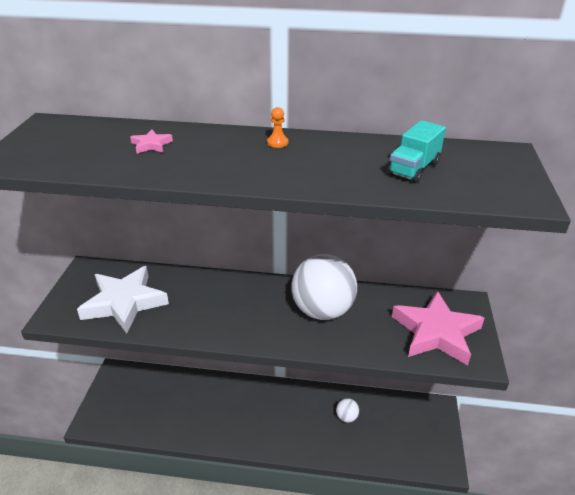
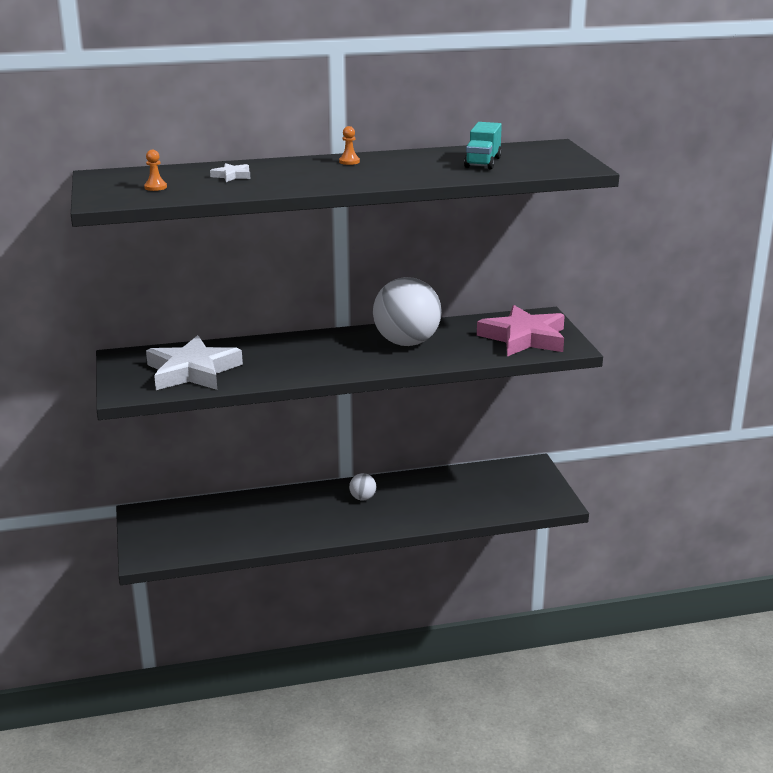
camera: 20 degrees left, 10 degrees down
pink star [130,130,173,154] -> white star [210,163,251,182]
white ball [336,398,359,423] -> white ball moved to [349,473,376,501]
none -> orange pawn [144,150,167,191]

